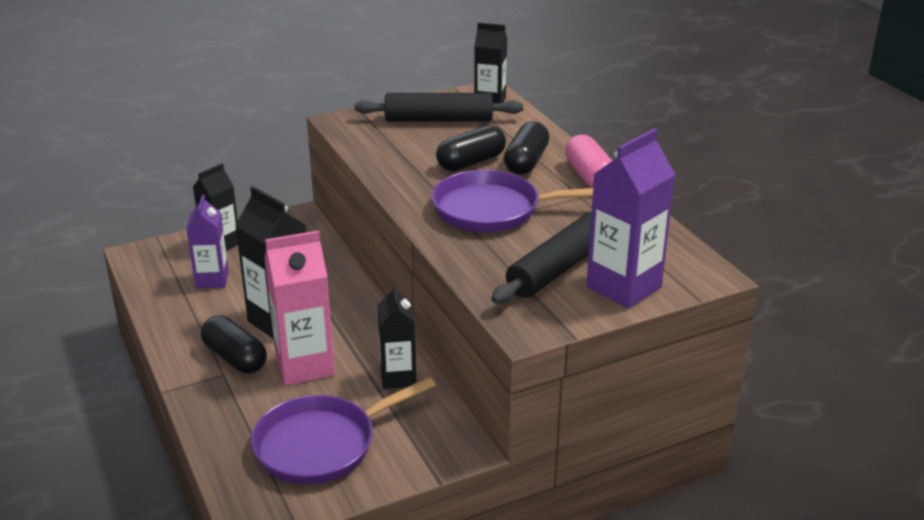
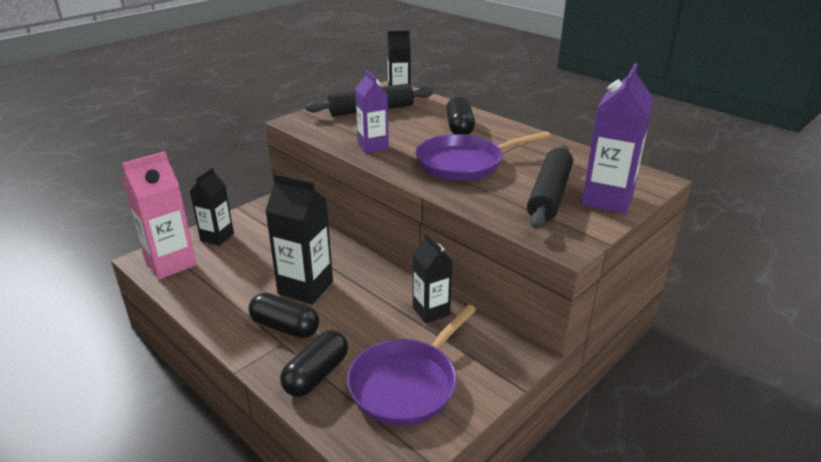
camera: 20 degrees left, 0 degrees up
purple carton [186,194,229,289] -> purple carton moved to [355,70,389,153]
pink carton [264,230,335,385] -> pink carton moved to [122,151,197,279]
black capsule [436,125,506,171] -> black capsule moved to [280,330,348,397]
pink capsule [565,135,612,188] -> none

